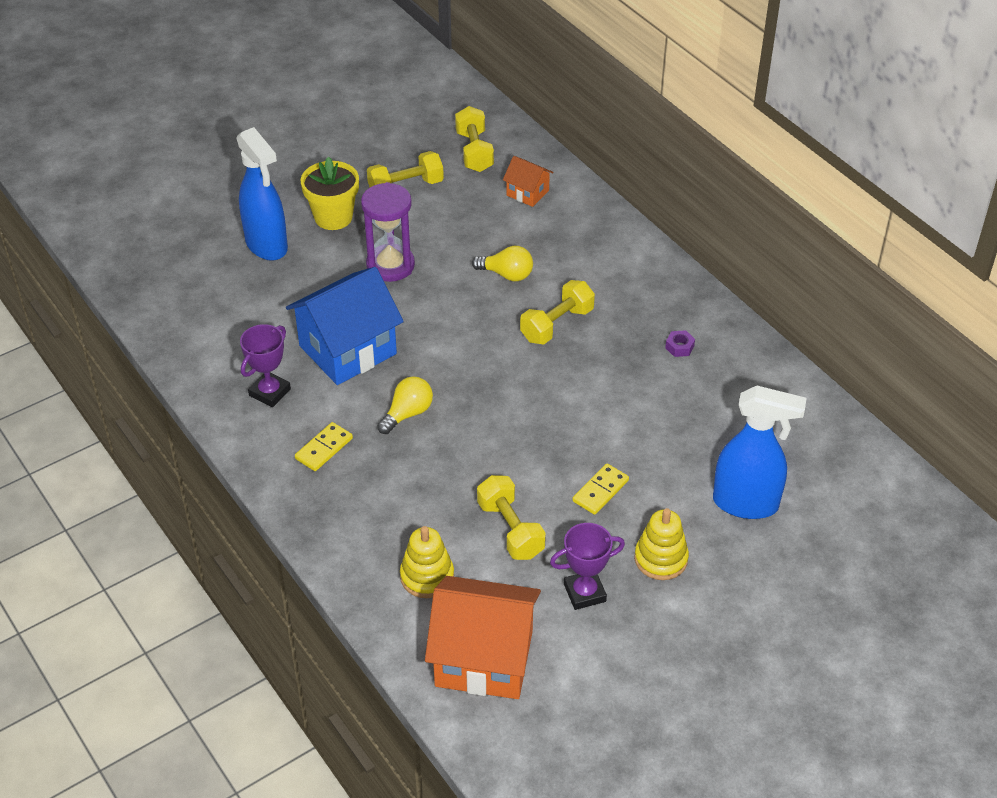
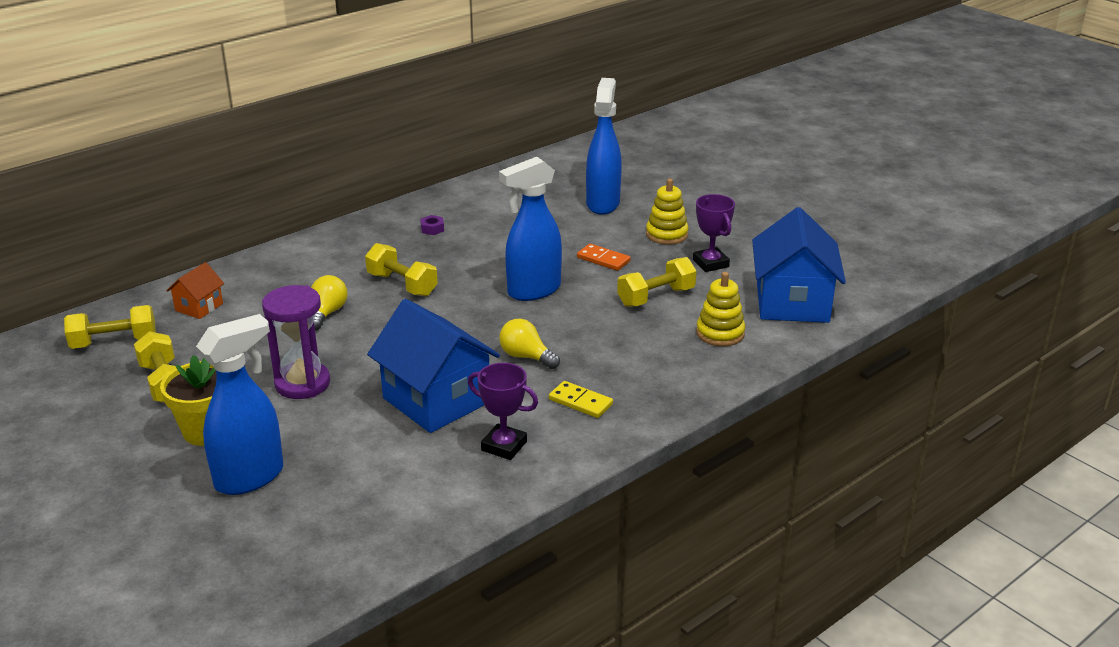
camera: 95 degrees left, 15 degrees down
orange house [425,576,541,699] -> blue house [752,207,846,323]
yellow domino [572,463,629,515] -> orange domino [577,244,631,271]
none -> blue spray bottle [499,157,562,301]

